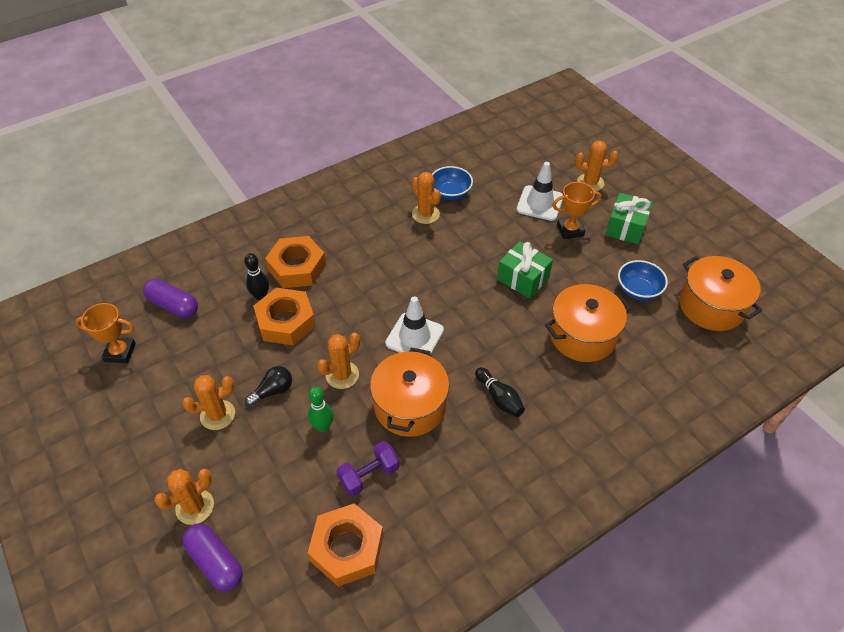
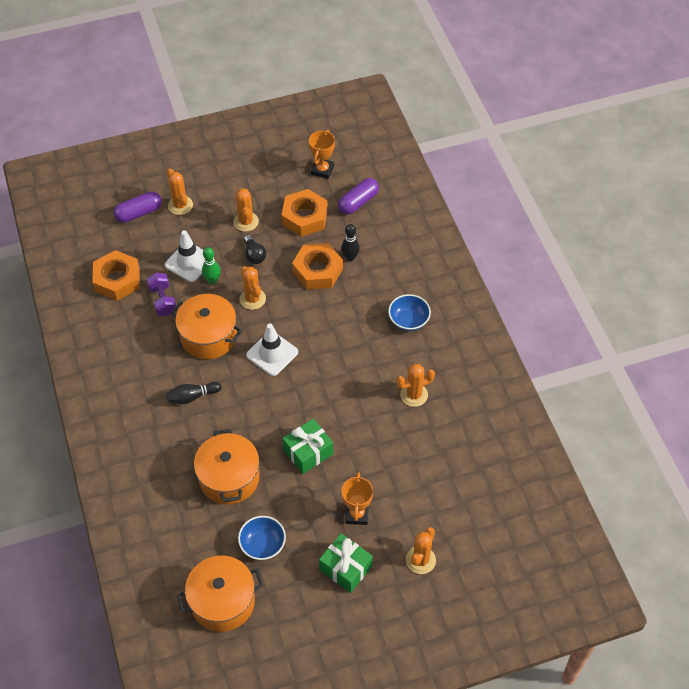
camera: 105 degrees right, 5 degrees up
orange nut [265,236,326,288] -> orange nut moved to [281,189,328,237]
blue bowl [432,166,473,200] -> blue bowl moved to [388,294,431,331]
white traffic cone [517,162,563,221] -> white traffic cone moved to [165,230,214,282]

